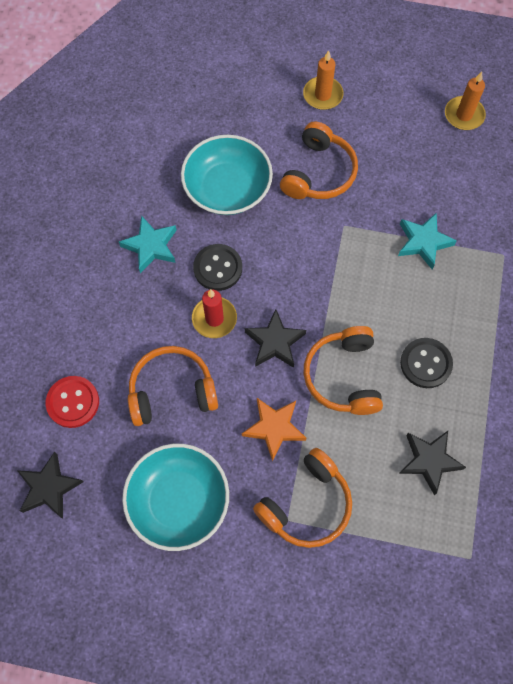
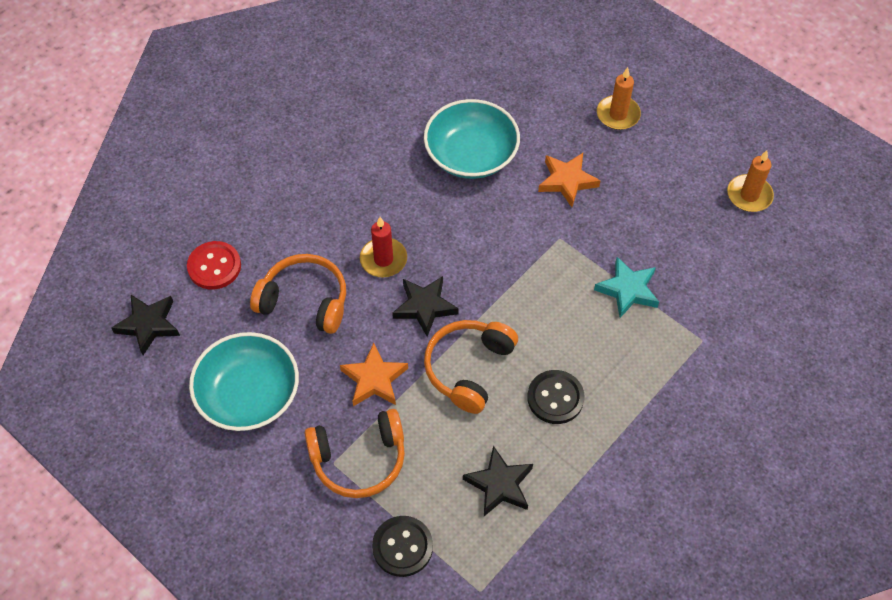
camera: 30 degrees right, 10 degrees down
turquoise star [119,216,177,273] -> none
black button [193,244,242,291] -> black button moved to [372,516,433,577]
orange headphones [280,121,358,199] -> orange star [538,153,600,207]

